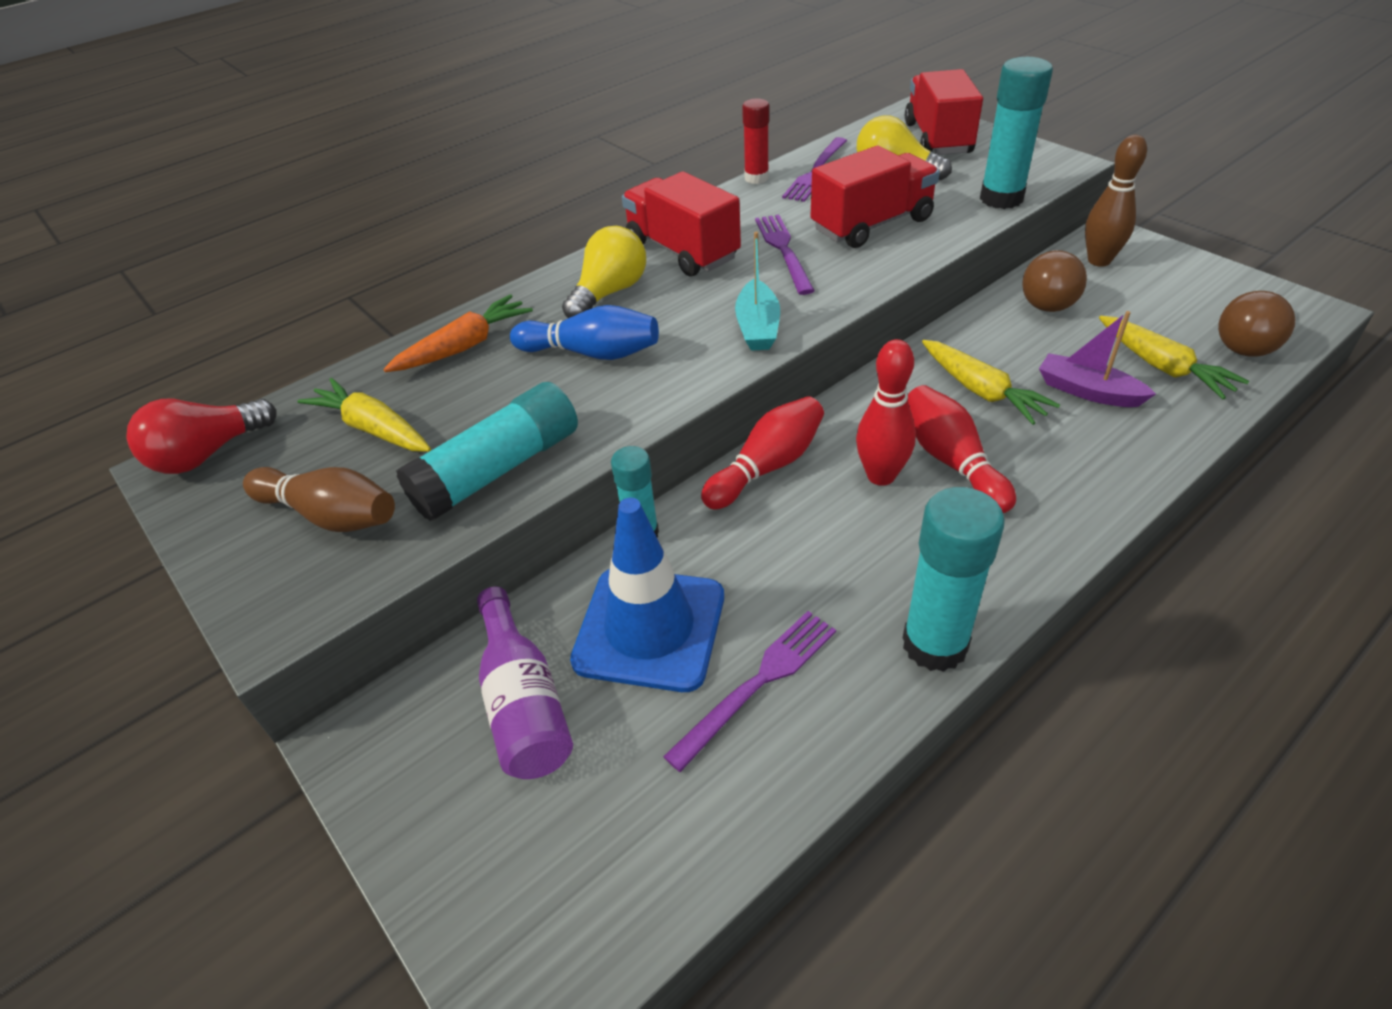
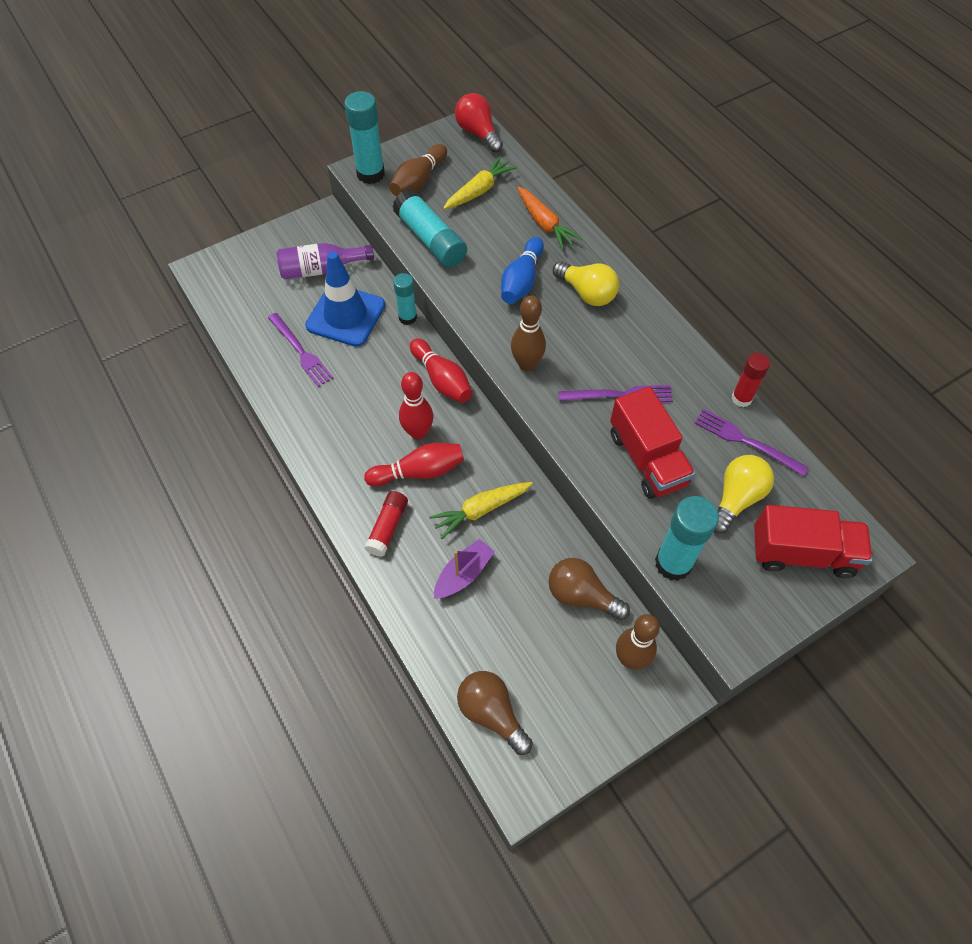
camera: 95 degrees right, 15 degrees up
red truck [622,171,741,276] -> none
turquoise boat [735,232,780,351] -> brown bowling pin [511,296,546,371]
turquoise glue stick [903,487,1005,672] -> turquoise glue stick moved to [344,91,385,184]
yellow carrot [1099,316,1249,399] -> none
none -> red glue stick [364,491,408,557]

